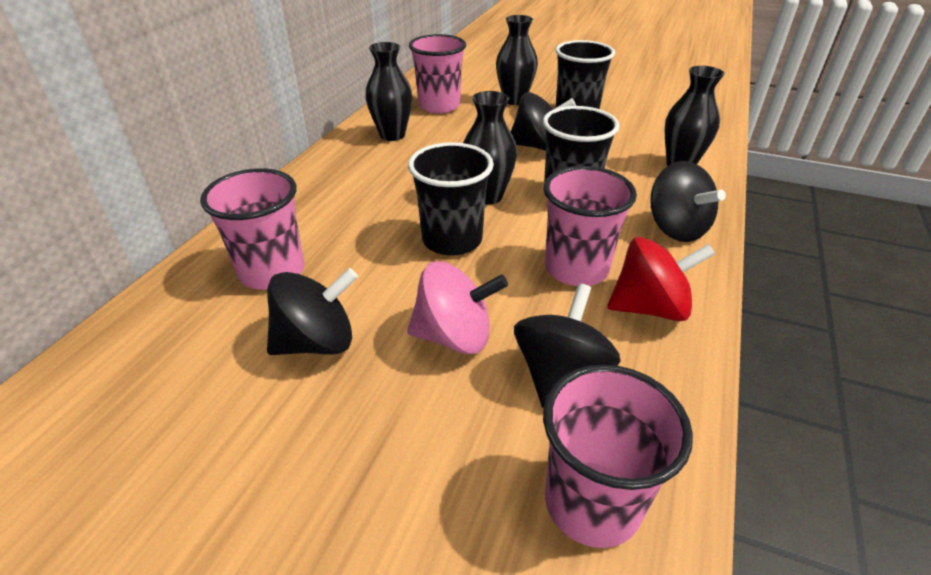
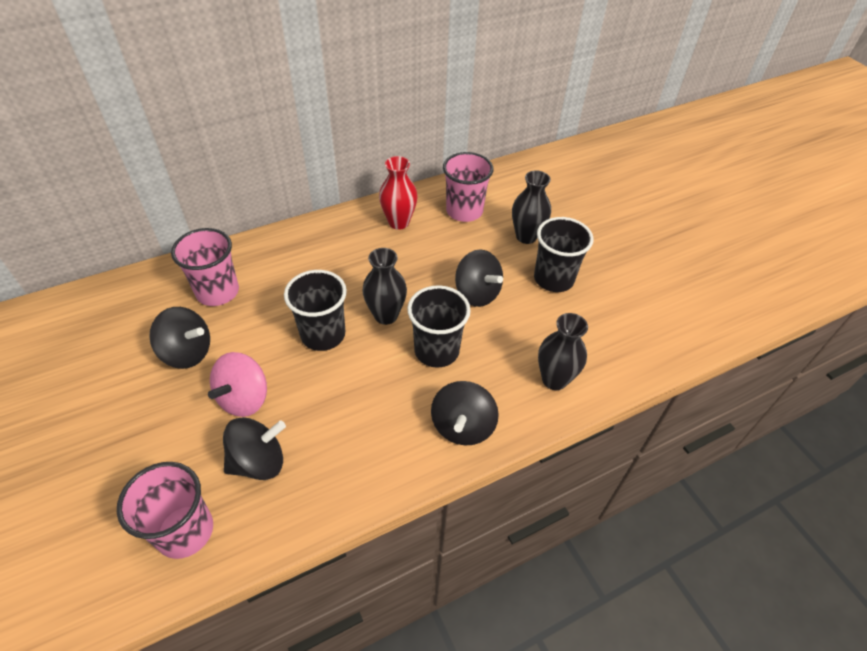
camera: 40 degrees right, 10 degrees up
black vase [365,42,412,141] -> red vase [379,156,418,230]
pink spinning top [407,262,508,354] -> pink spinning top turned 75 degrees clockwise [208,352,267,417]
pink cup [544,166,637,286] -> none
red spinning top [607,237,715,321] -> none

